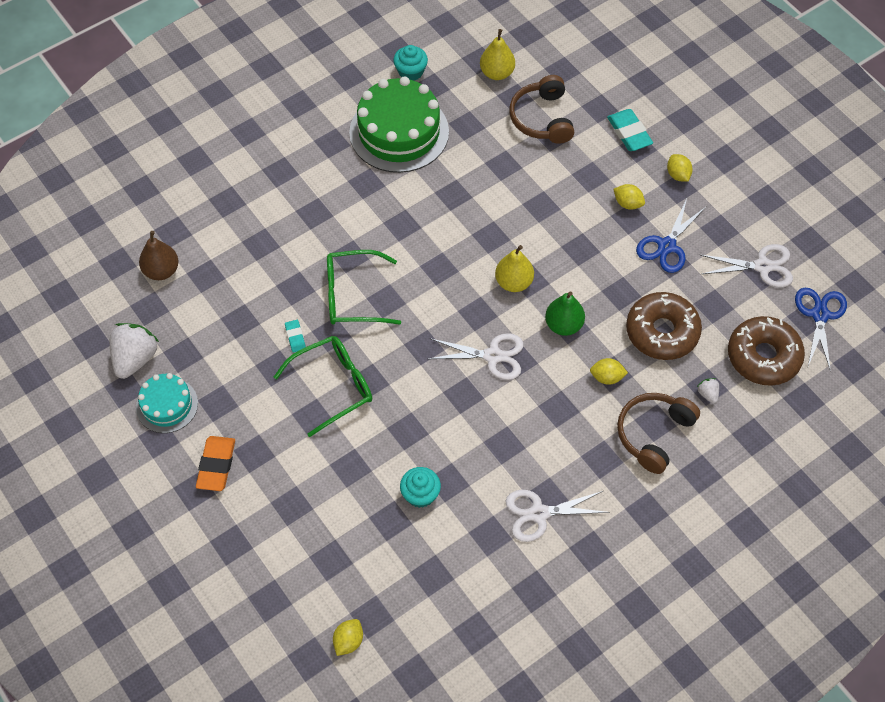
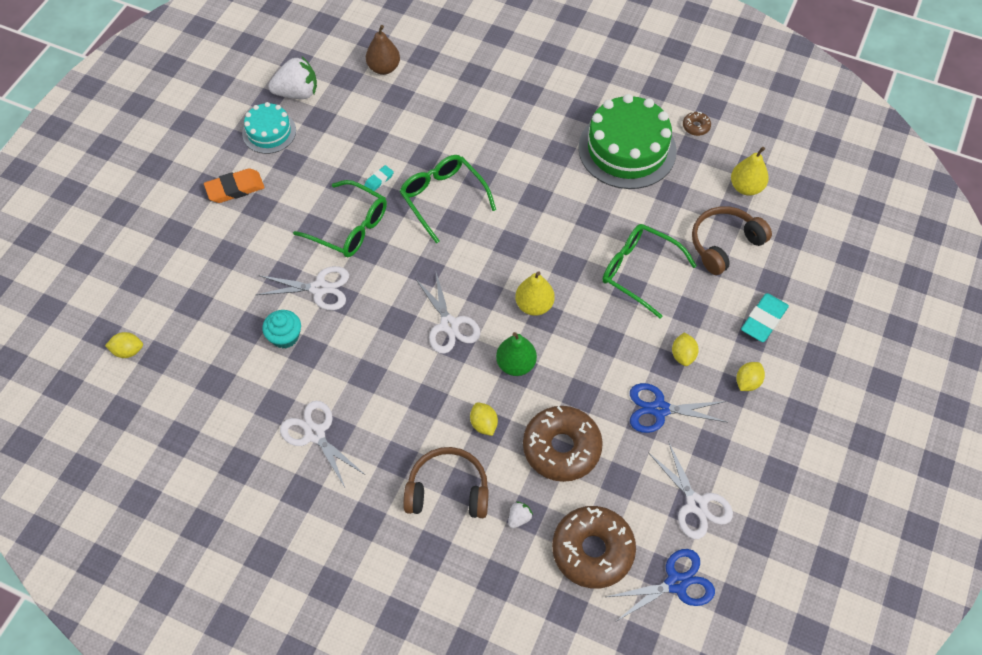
camera: 60 degrees right, 0 degrees up
turquoise cupcake [394,45,428,81] -> brown donut [683,111,711,136]
none -> white scissors [256,266,349,310]
none -> green glasses [602,224,697,319]

